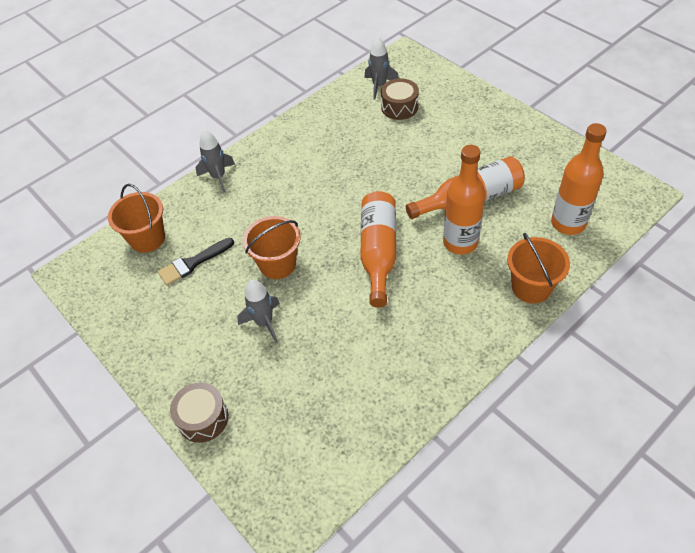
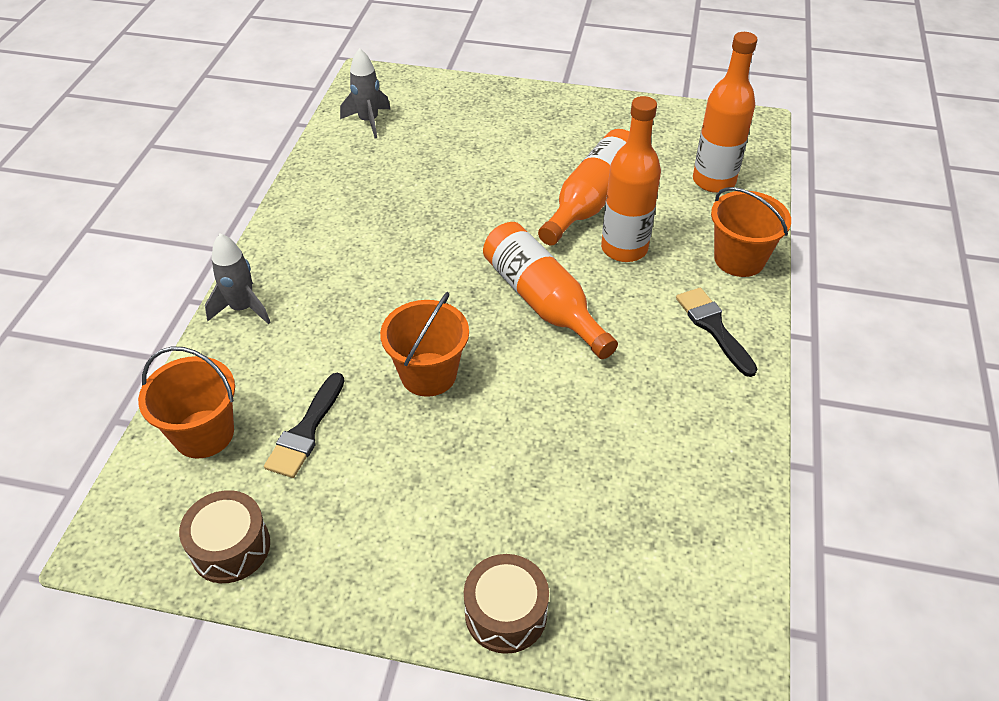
camera: 40 degrees left, 5 degrees down
grey rocket [237,280,280,343] -> none
brown drum [381,78,419,120] -> brown drum moved to [179,490,270,583]
none -> black brush [676,288,757,377]

